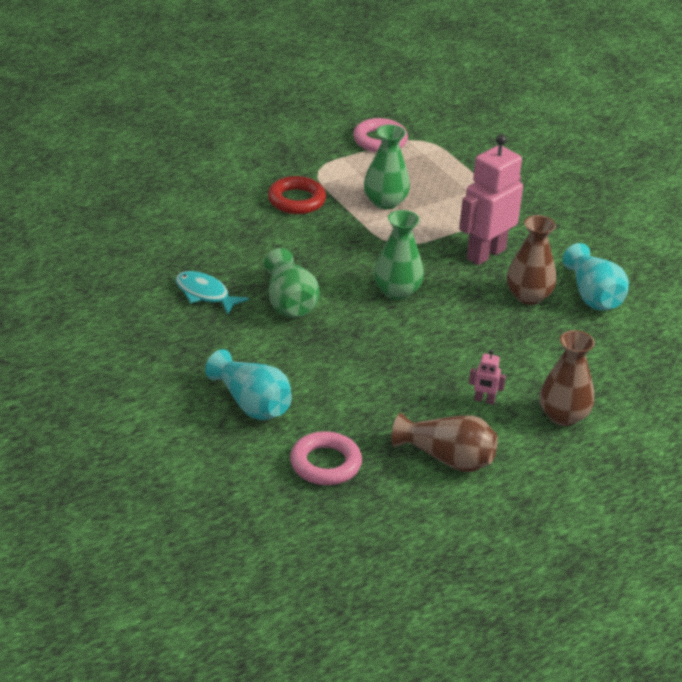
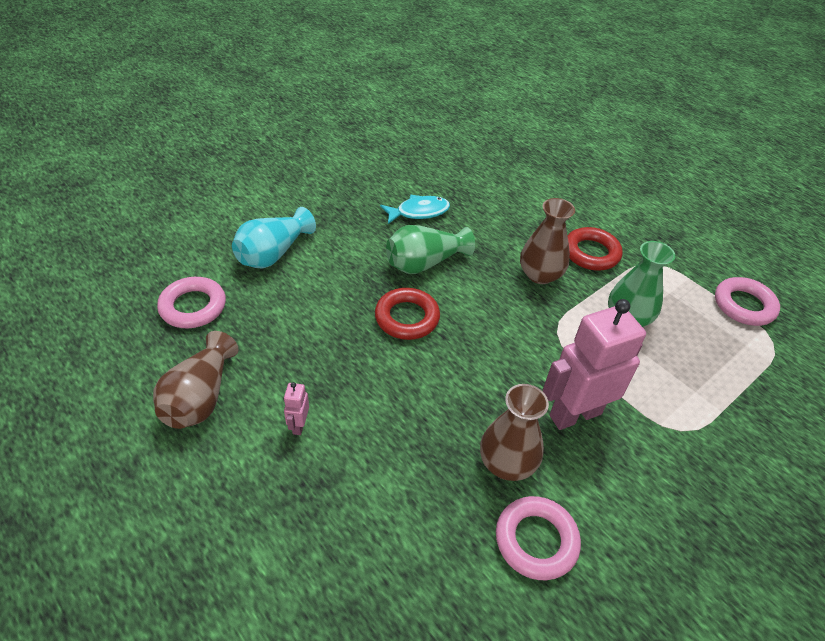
camera: 80 degrees right, 10 degrees up
turquoise fish [176,271,249,315] -> turquoise fish turned 45 degrees clockwise [380,195,450,224]
green vase [374,210,424,300] -> none
pink robot [459,134,523,265] -> pink robot turned 60 degrees counterclockwise [542,299,646,430]
brown vase [540,330,595,426] -> brown vase moved to [520,198,575,284]
turquoise vase [563,243,629,310] -> pink ring [496,496,581,580]
none -> red ring [375,288,440,340]

